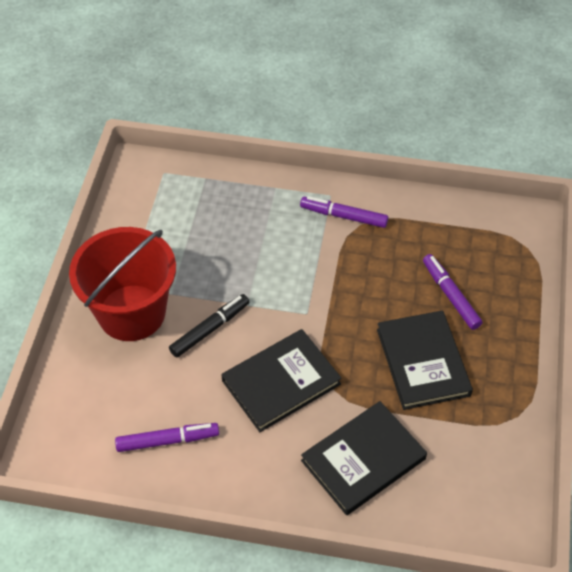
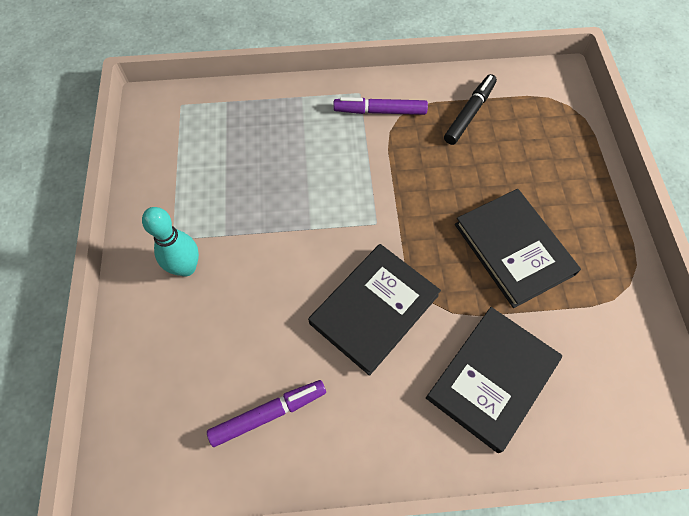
camera: 15 degrees left, 10 degrees up
red bucket [69,227,176,341] -> turquoise bowling pin [142,207,199,277]
black marker [169,294,249,358] -> black marker moved to [444,74,497,145]
purple marker [423,254,482,330] -> none

